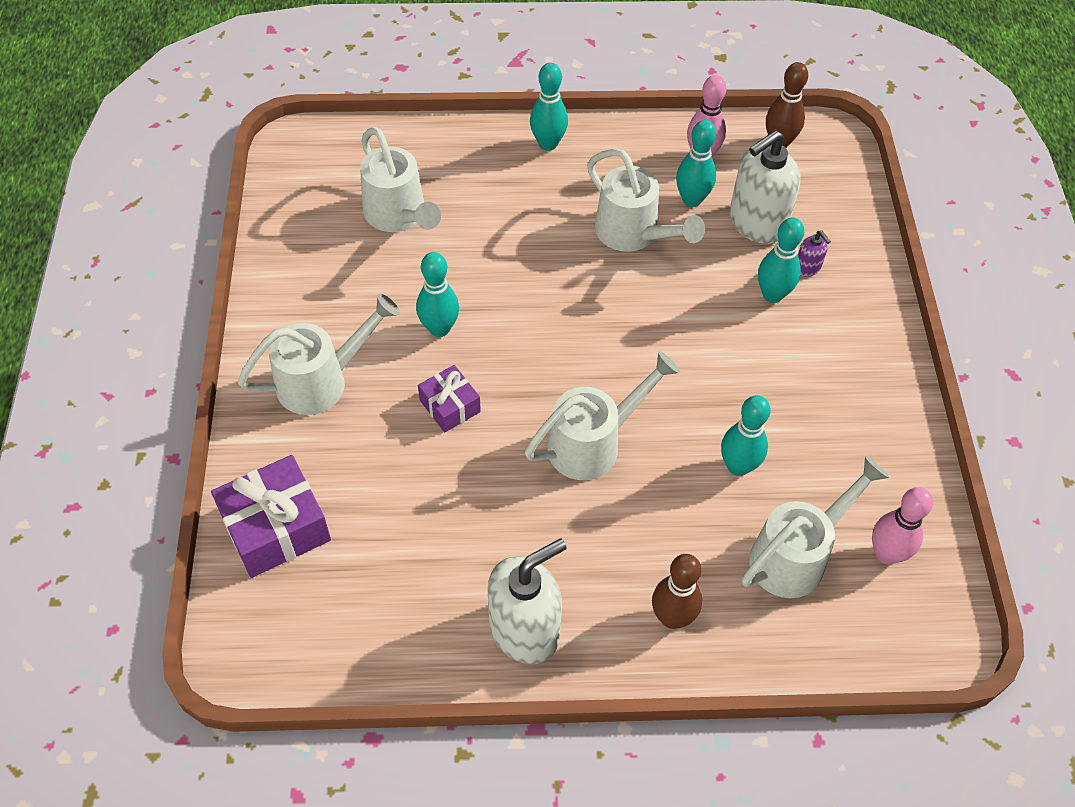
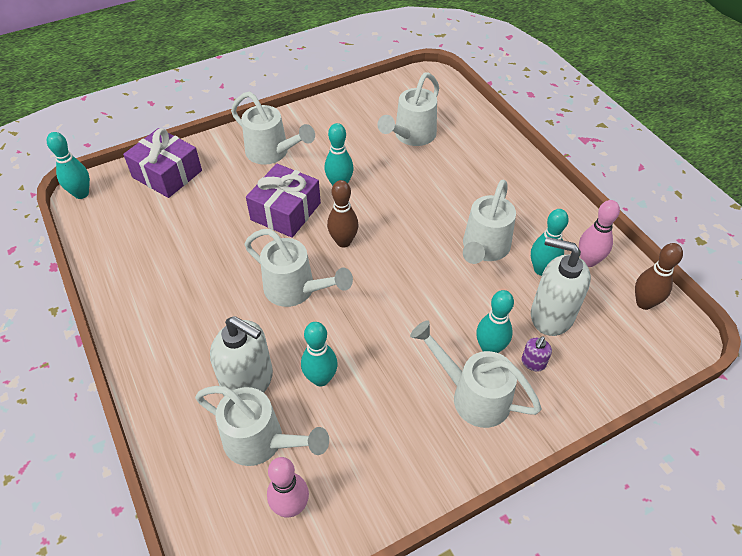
camera: 65 degrees right, 5 degrees down
purple gift [418,365,481,432] -> purple gift [246,163,321,238], size x1.72
white soap dispenser [487,539,567,664] -> white soap dispenser moved to [210,316,273,396]
turquoise bowling pin [530,63,568,151] -> turquoise bowling pin moved to [47,132,90,199]
brown bowling pin [652,554,702,629] -> brown bowling pin moved to [327,180,359,248]
none -> white watering can [410,320,542,428]

